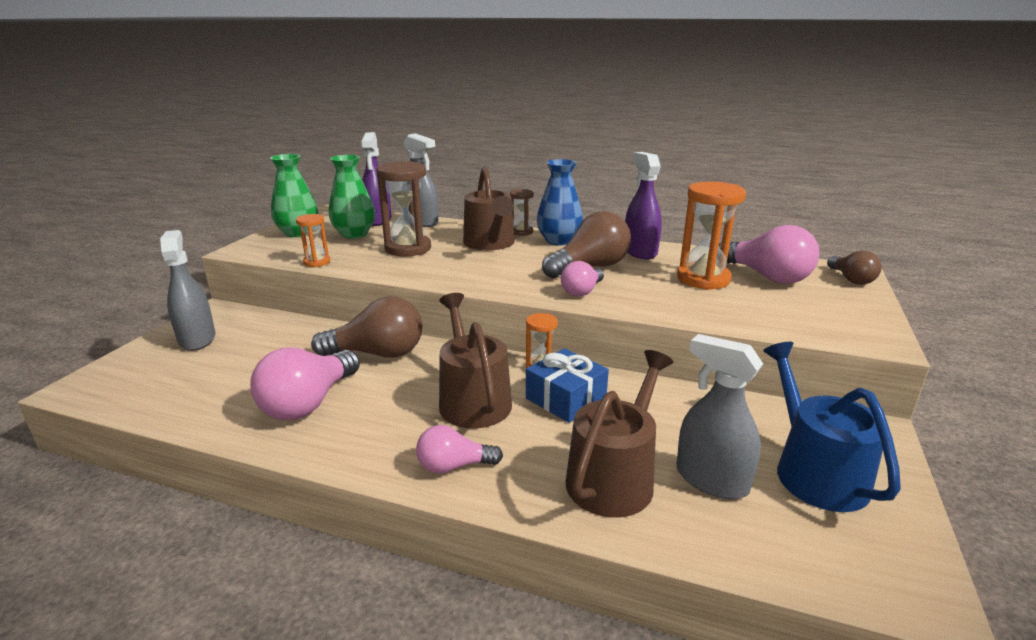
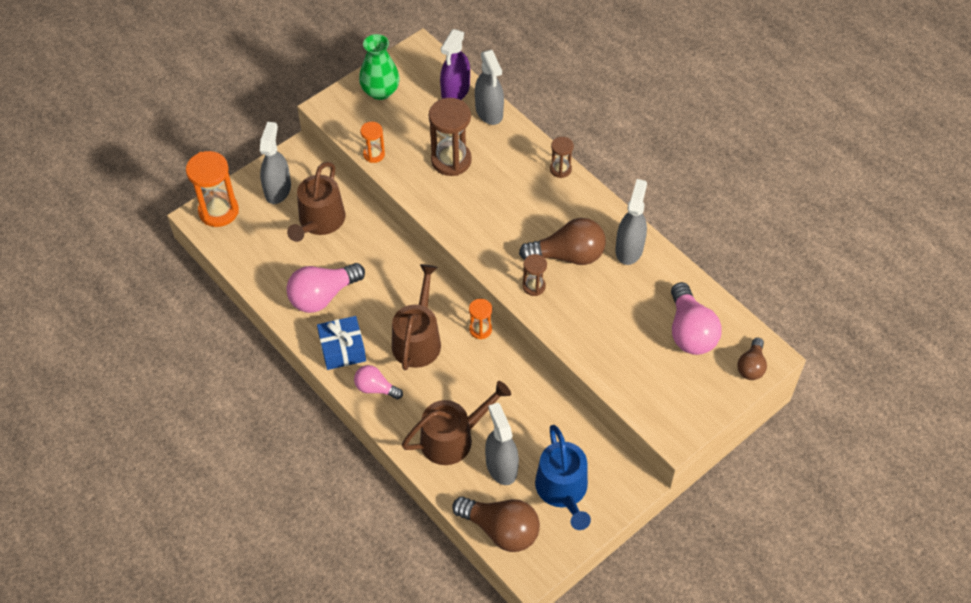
camera: 30 degrees right, 30 degrees up
brown light bulb [311,296,422,358] -> brown light bulb moved to [452,497,540,552]
green vase [329,155,375,239] -> none
brown watering can [463,166,515,250] -> brown watering can moved to [287,162,345,242]
blue gift [526,348,609,423] -> blue gift moved to [317,316,366,370]
blue vase [537,159,583,246] -> none
pink light bulb [561,261,604,297] -> brown hourglass [523,254,547,296]
purple spray bottle [625,152,662,259] -> grey spray bottle [616,179,647,265]
orange hourglass [677,182,746,290] -> orange hourglass moved to [186,151,239,227]
blue watering can [763,342,901,512] -> blue watering can turned 150 degrees clockwise [535,425,591,530]

